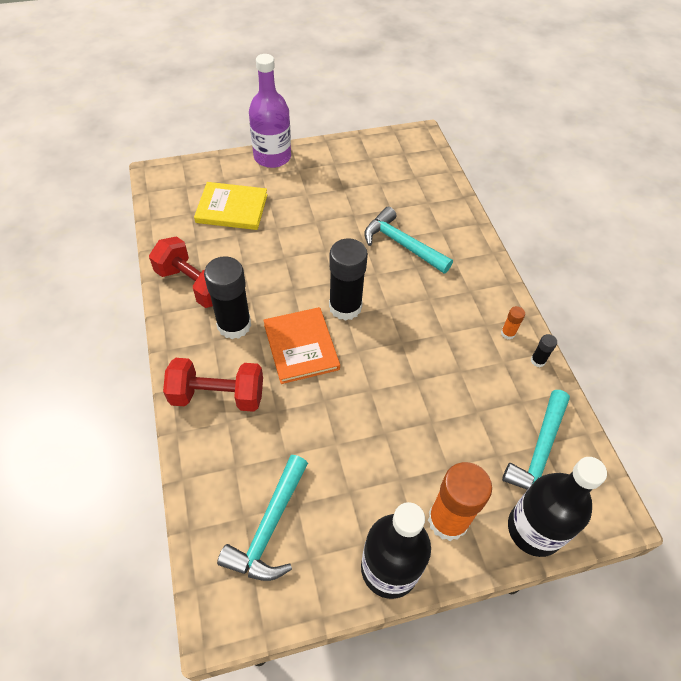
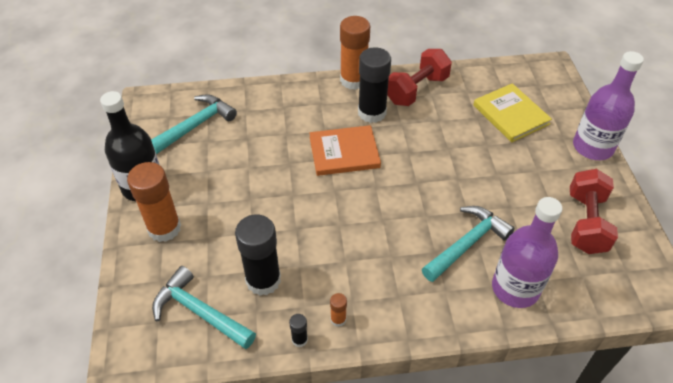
camera: 100 degrees right, 5 degrees down
red dumbbell [163,358,263,412] -> red dumbbell moved to [570,169,618,254]
yellow book [194,182,268,230] -> yellow book turned 45 degrees counterclockwise [473,83,552,143]
turquoise hammer [217,455,308,581] -> turquoise hammer turned 105 degrees clockwise [151,94,237,154]
black glue stick [329,238,368,321] -> black glue stick moved to [235,215,281,296]
black bottle [508,457,607,557] -> none
none -> orange glue stick [340,16,370,90]
none -> purple bottle [492,197,562,308]

